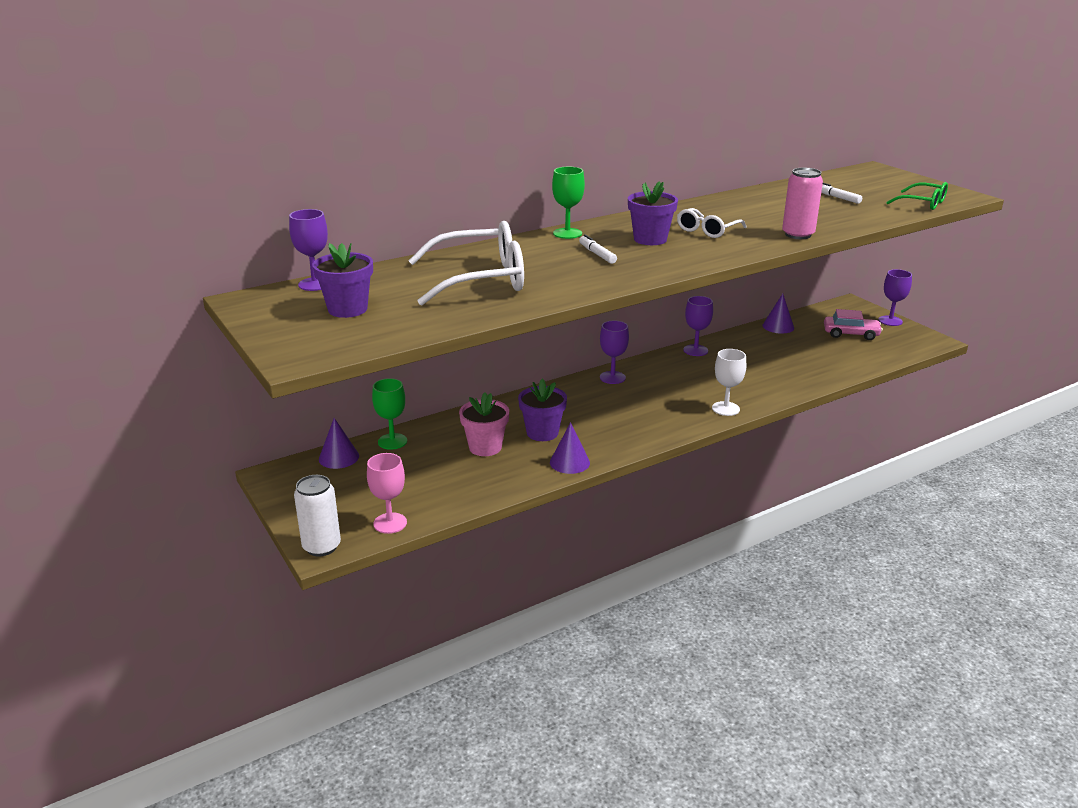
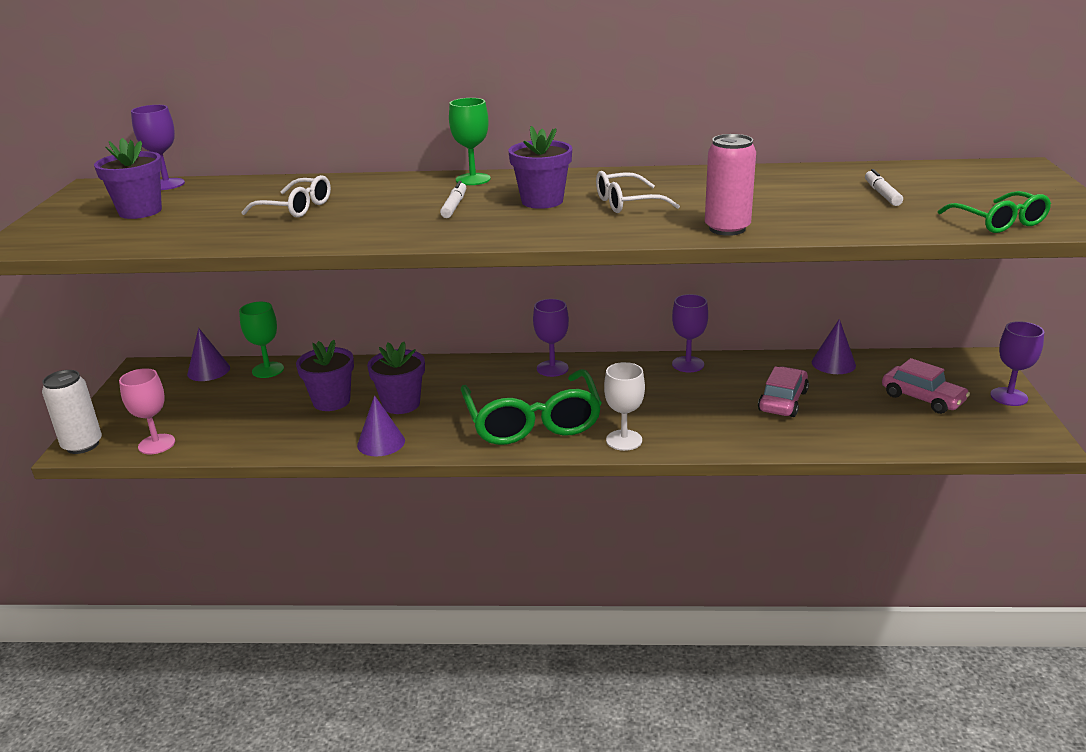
camera: 35 degrees right, 0 degrees up
white glasses [408,221,524,306] -> white glasses [241,175,331,217], size x0.54
pink flower pot [459,392,509,456] -> purple flower pot [296,340,354,411]
none -> green glasses [461,369,602,445]
none -> pink car [758,366,809,417]

